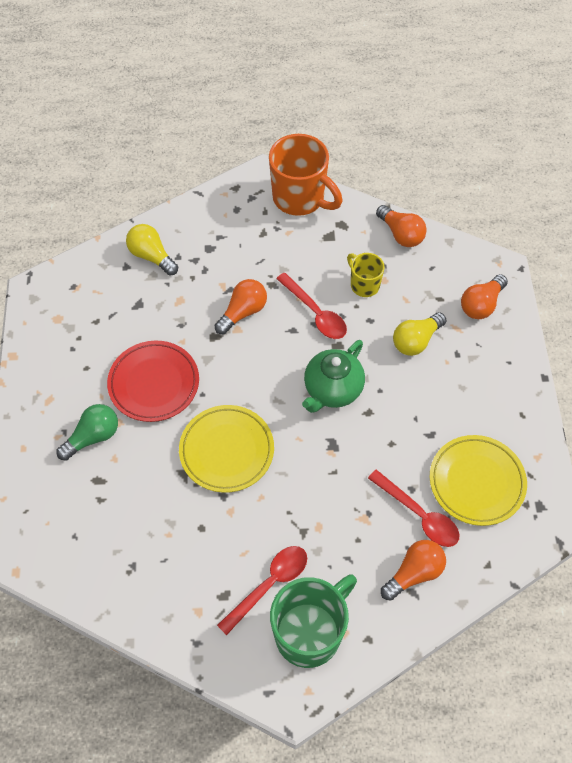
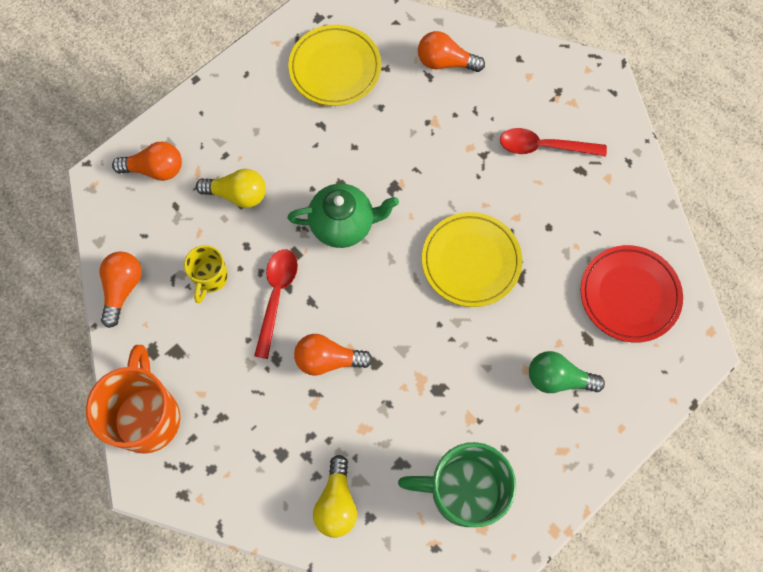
camera: 130 degrees left, 10 degrees up
red plate [107,340,199,422] -> red plate moved to [581,245,683,343]
green mug [270,574,357,668] -> green mug moved to [398,442,516,527]
red spoon [368,469,460,547] -> none

